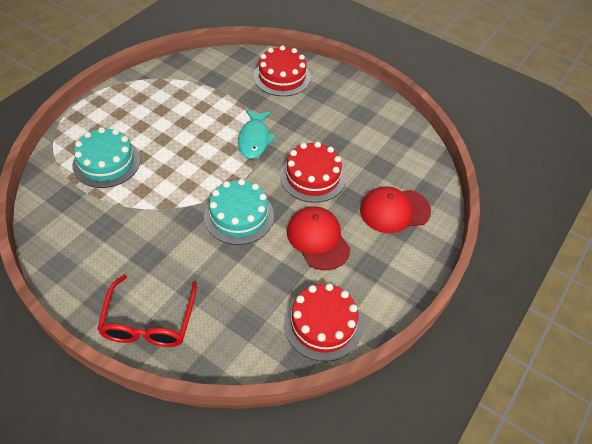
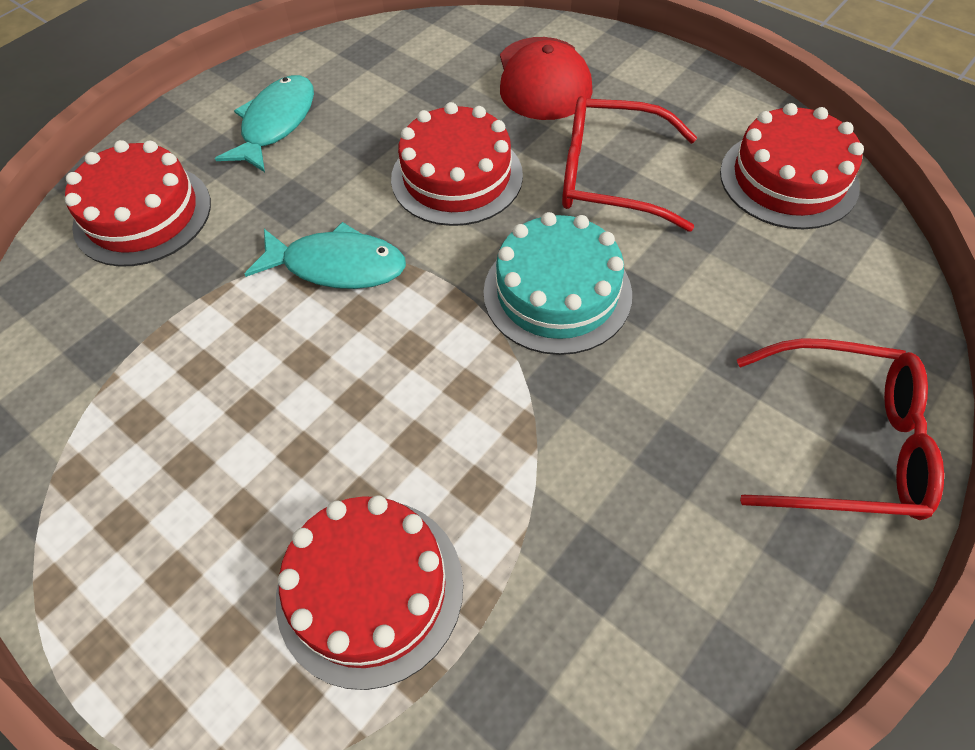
camera: 80 degrees left, 5 degrees up
turquoise cake [73,127,140,188] -> red cake [276,495,463,690]
red cap [287,206,350,270] -> red glasses [562,96,697,232]
none -> turquoise fish [215,75,314,172]

